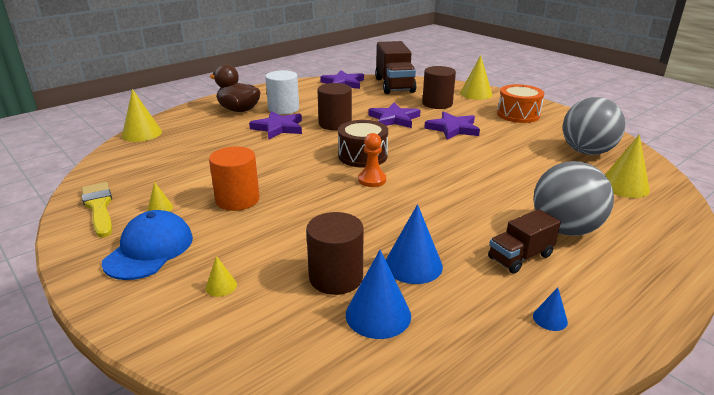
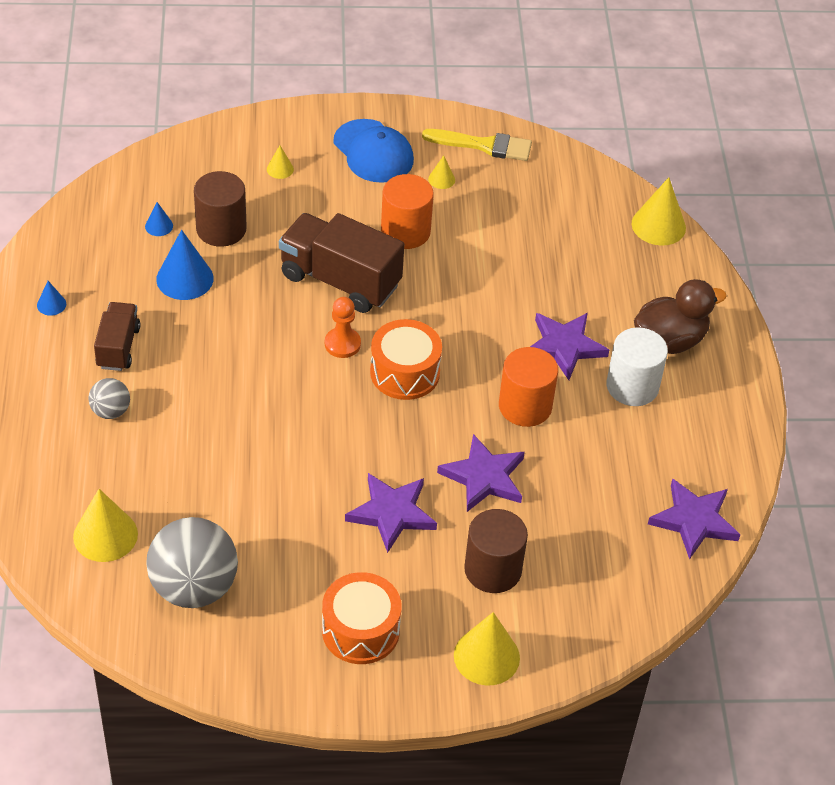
camera: 125 degrees right, 20 degrees up
brown cylinder [317,83,352,130] -> orange cylinder [499,347,558,427]
brown drum [338,120,388,167] -> orange drum [370,319,442,400]
blue cone [346,250,411,339] -> blue cone [145,202,173,236], size x0.50
brown truck [375,41,417,94] -> brown truck moved to [279,213,404,313]
grey ball [533,161,614,236] -> grey ball [89,378,130,419], size x0.49

